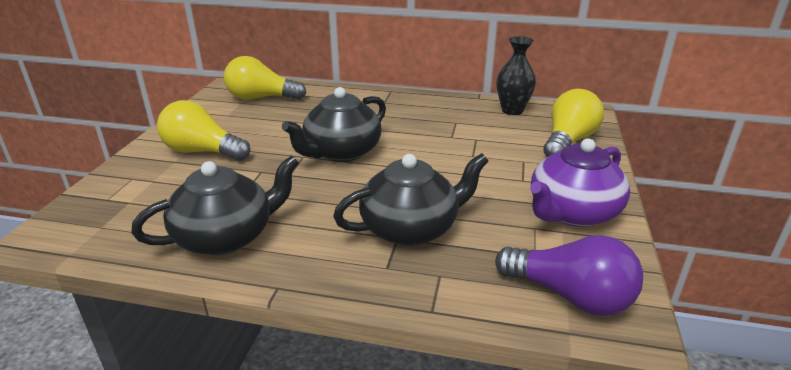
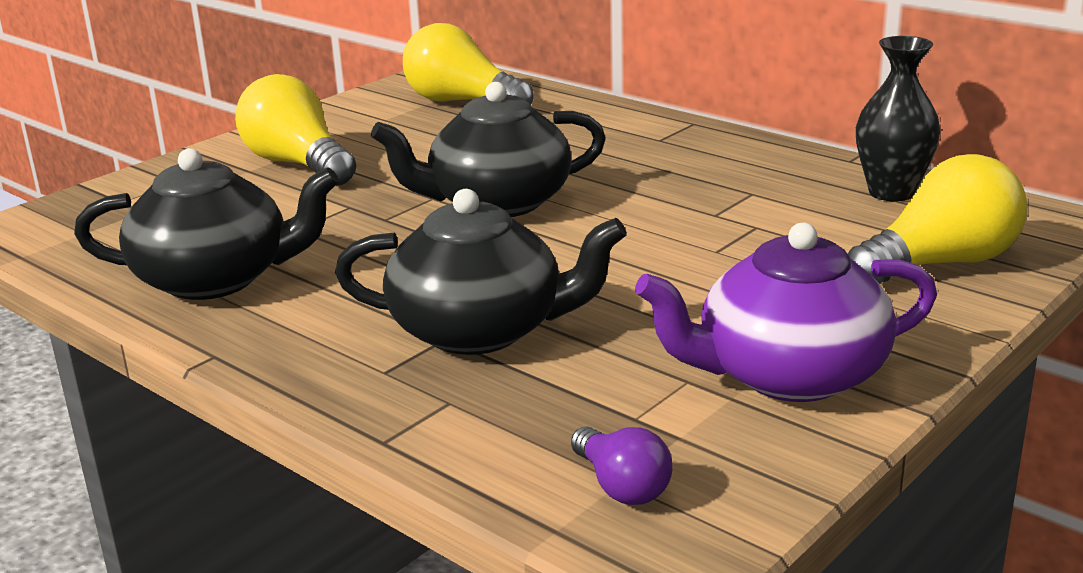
camera: 30 degrees right, 5 degrees down
purple light bulb [495,235,643,316] -> purple light bulb [571,426,672,505], size x0.53

